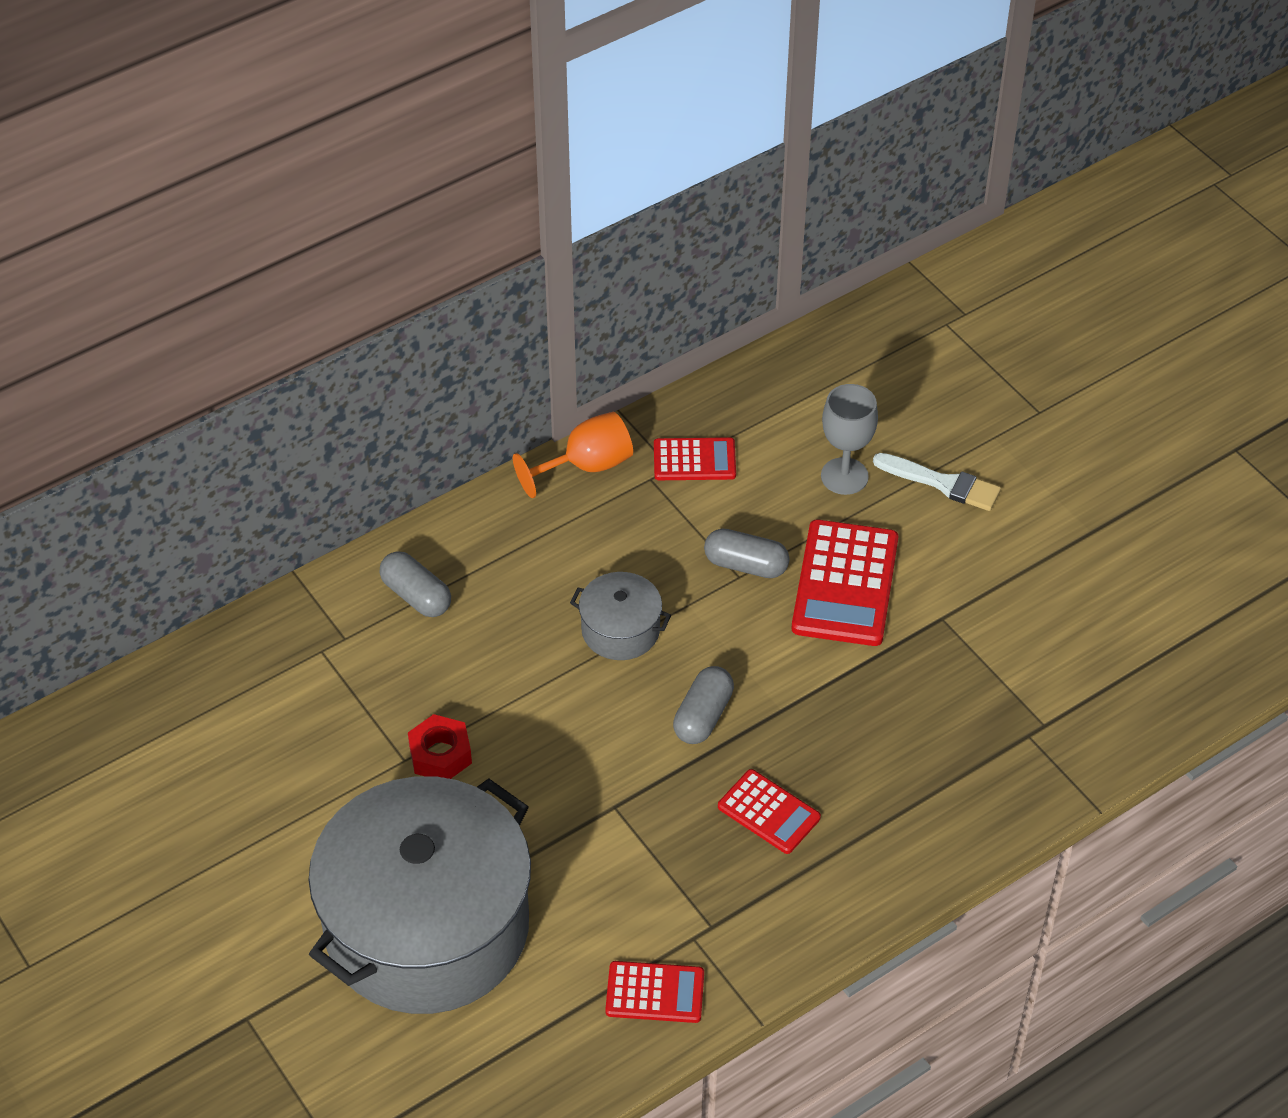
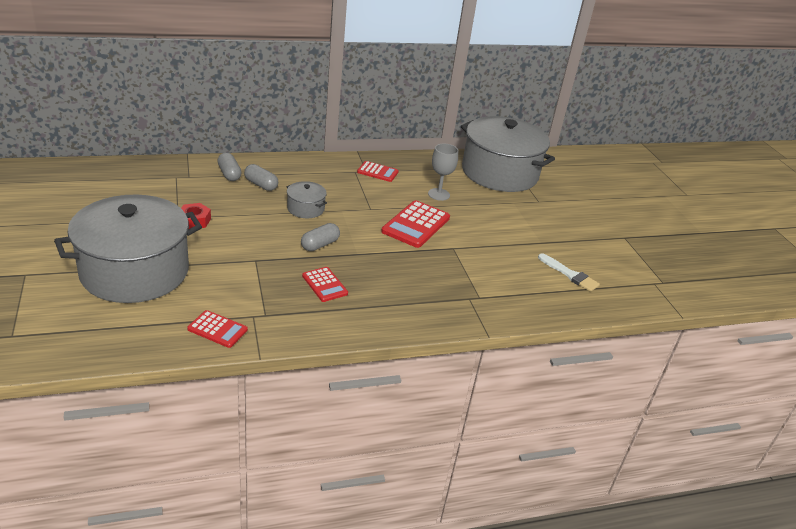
camera: 15 degrees right, 15 degrees down
orange goblet [513,412,633,498] -> none
grey capsule [704,529,789,578] -> grey capsule moved to [244,164,278,191]
white brush [873,453,1001,511] -> white brush moved to [538,253,600,292]
none -> grey pot [461,116,555,192]

